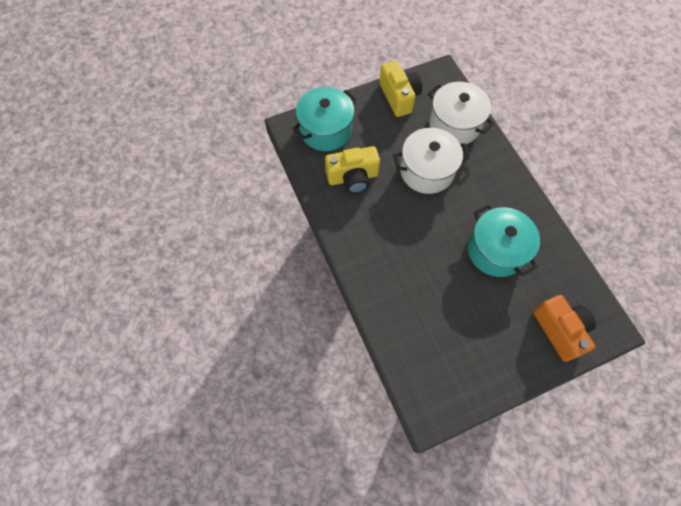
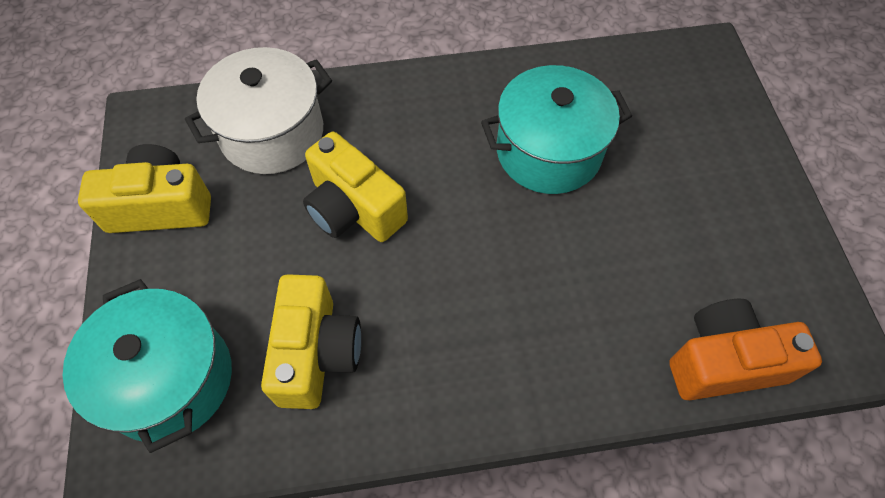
camera: 75 degrees left, 5 degrees down
white pot [393,128,470,194] -> yellow camera [303,132,408,242]
orange camera [533,295,596,362] -> orange camera moved to [669,299,822,400]

